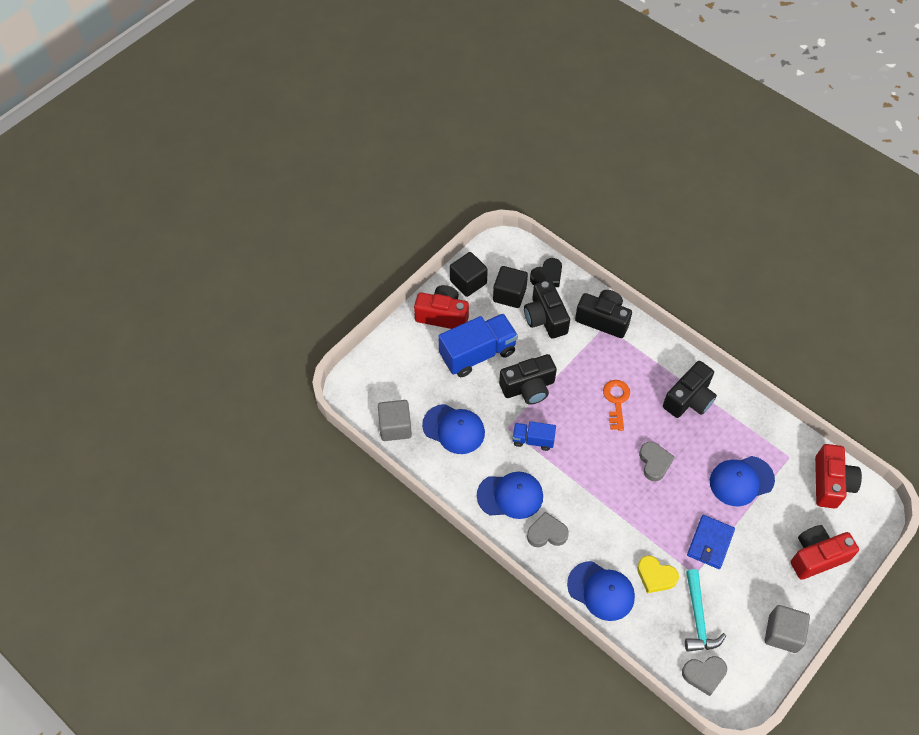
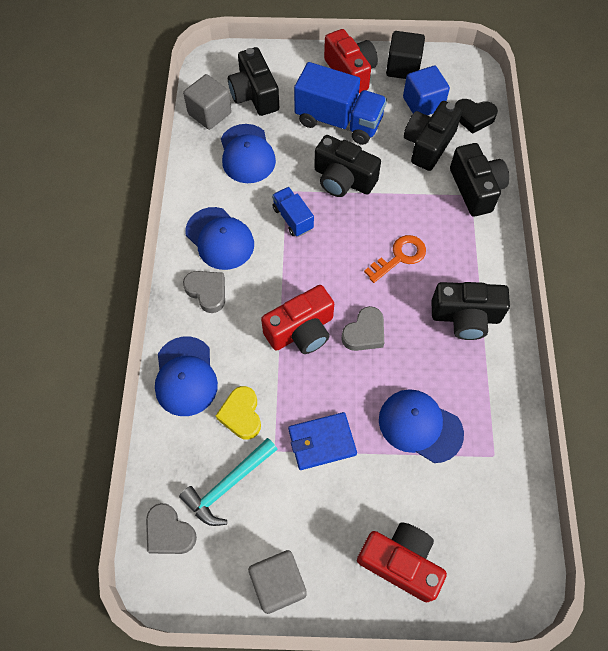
camera: 50 degrees right, 5 degrees up
black cube [493,266,528,308] -> blue cube [403,66,450,115]
red camera [815,444,862,509] -> red camera moved to [261,285,334,354]
none -> black camera [228,47,279,116]

